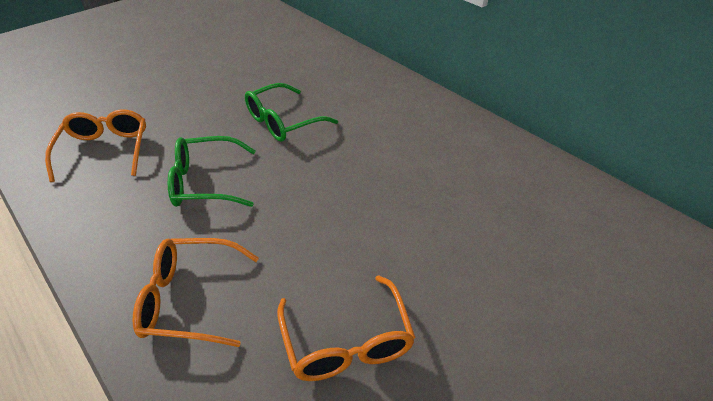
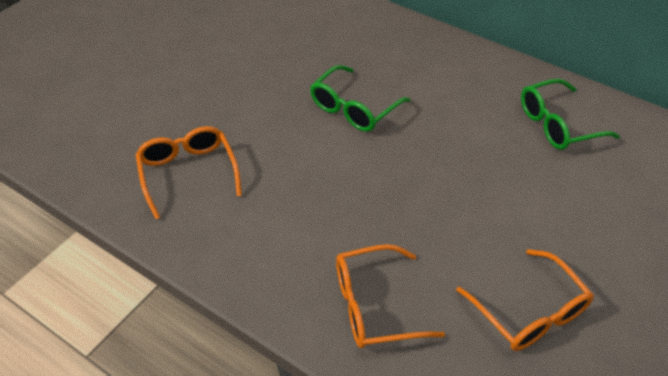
camera: 15 degrees left, 5 degrees up
green glasses [168,136,256,207] -> green glasses moved to [521,79,620,150]

